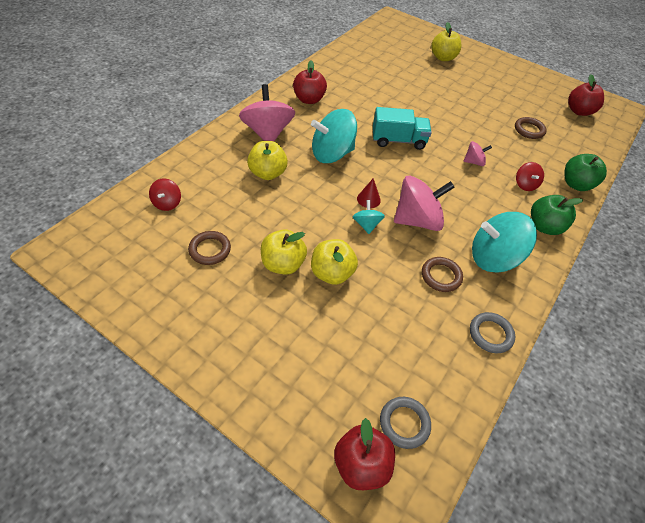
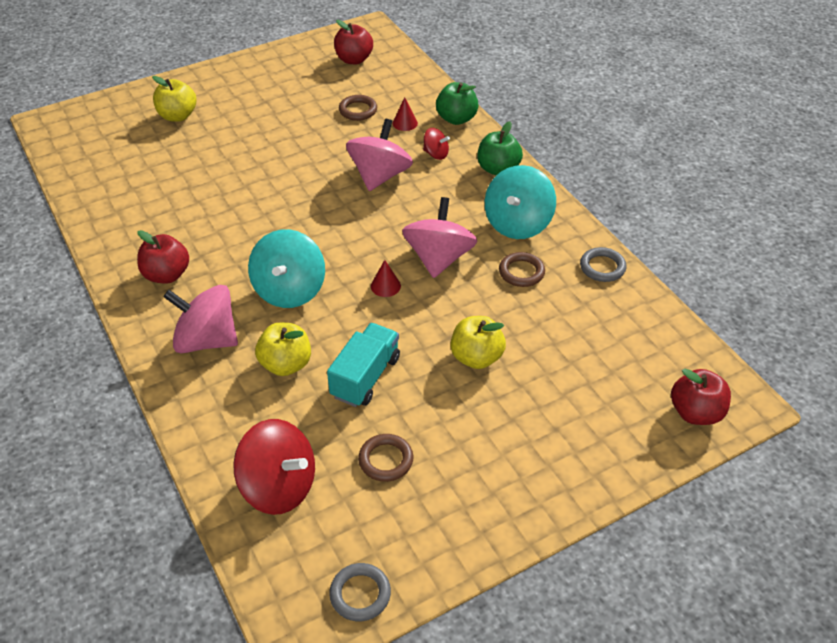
camera: 60 degrees left, 5 degrees down
red spinning top [149,179,181,211] -> red spinning top [233,419,315,515], size x2.01
yellow apple [261,229,307,275] -> none
turquoise spinning top [353,200,385,234] -> none
turquoise truck [373,107,432,150] -> turquoise truck moved to [327,323,400,407]
grey ring [380,397,431,449] -> grey ring moved to [329,563,391,621]
pink spinning top [463,141,492,166] -> pink spinning top [346,119,413,191], size x2.01
none -> red cone [393,98,418,131]

